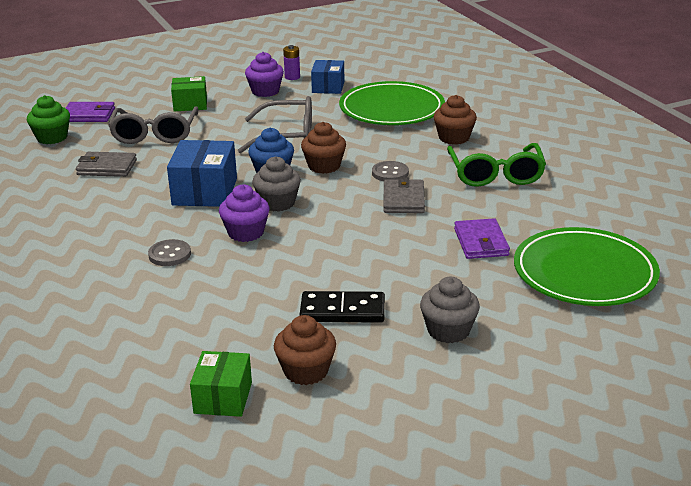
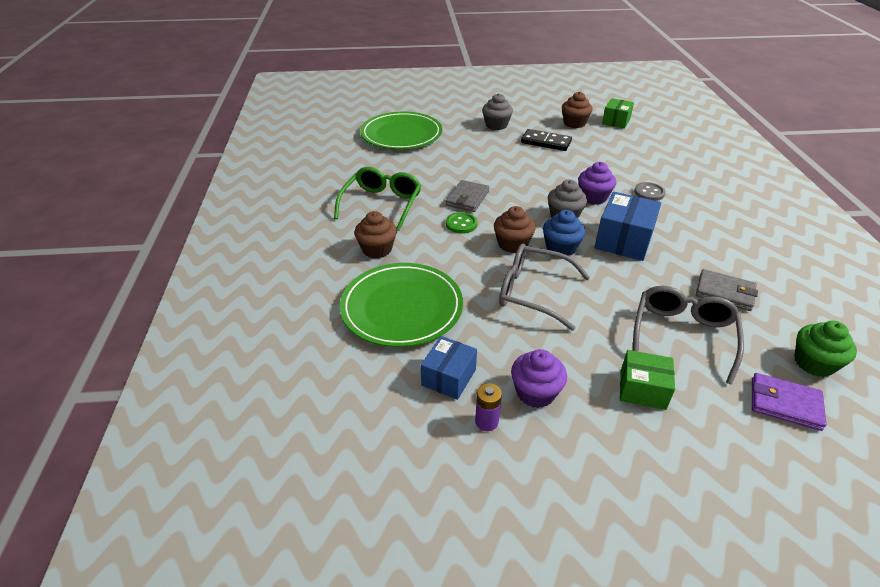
camera: 160 degrees left, 10 degrees up
grey button [372,161,409,181] -> green button [446,212,478,234]
purple wallet [454,218,510,259] -> none

